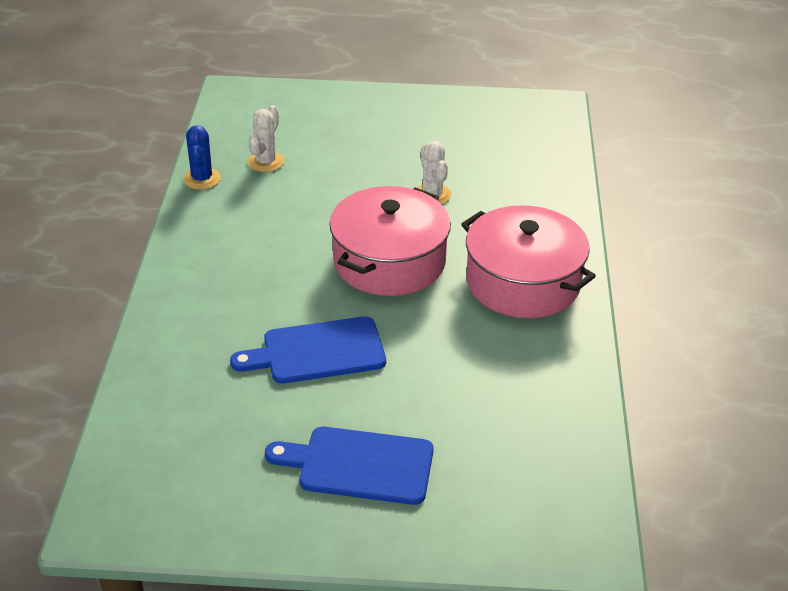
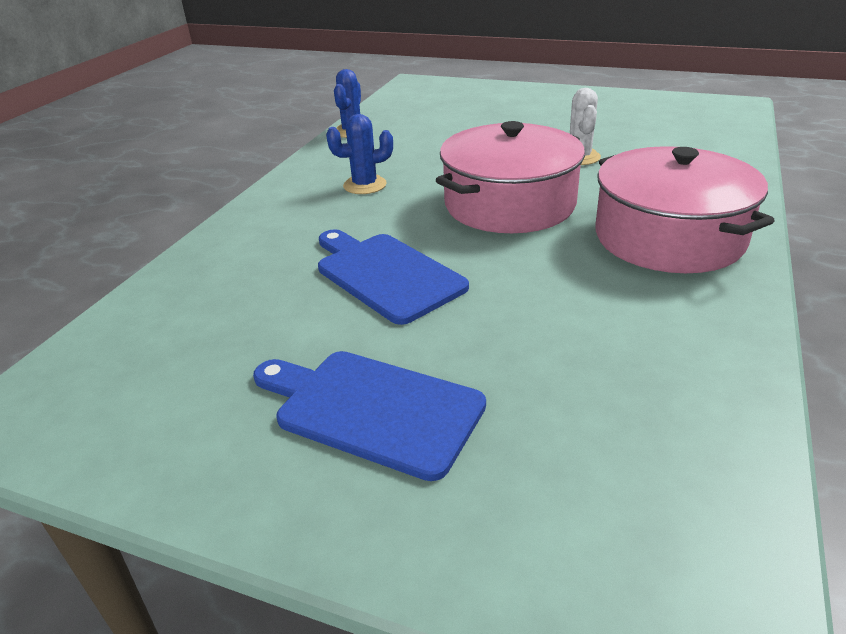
camera: 20 degrees right, 5 degrees down
blue cutting board [230,316,386,384] -> blue cutting board turned 45 degrees clockwise [318,229,469,325]
white cactus [248,105,284,172] -> none
none -> blue cactus [326,114,393,194]

